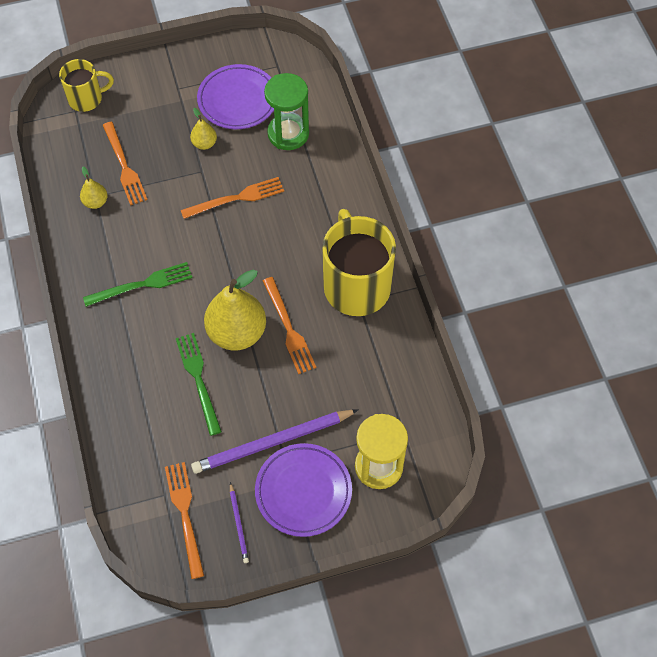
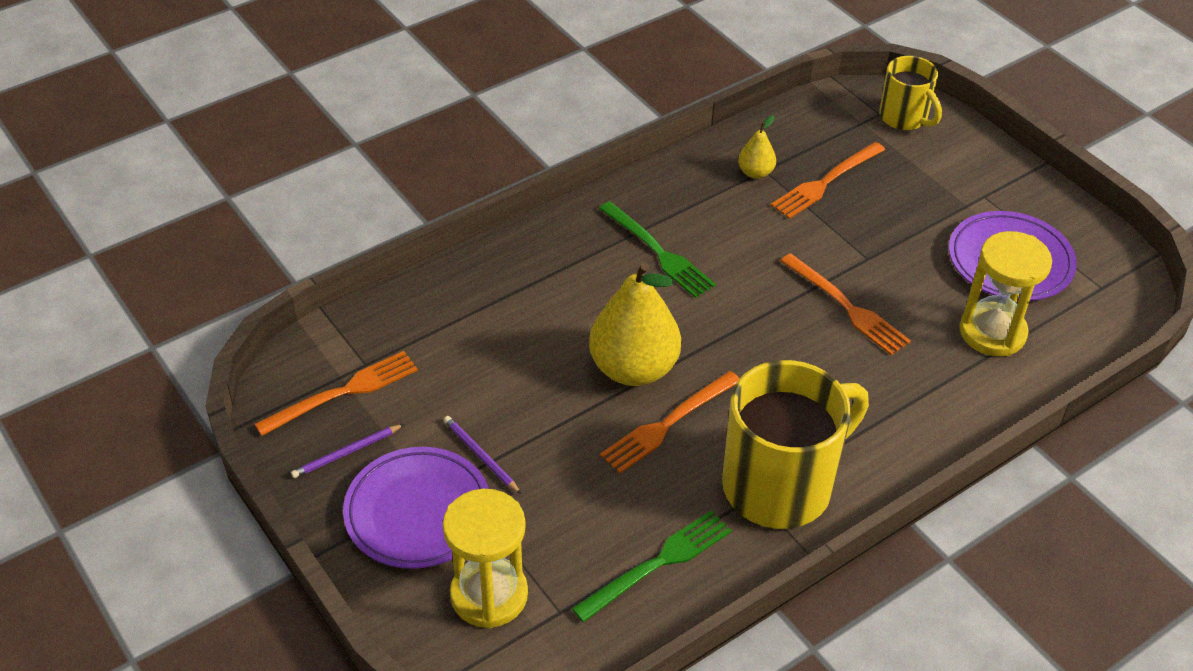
camera: 70 degrees right, 15 degrees down
green fork [176,333,222,436] -> green fork moved to [572,510,732,622]
yellow pear [190,108,217,150] -> none
purple pencil [191,410,358,474] -> purple pencil [444,416,521,494], size x0.47
green hourglass [264,73,309,150] -> yellow hourglass [960,231,1052,356]

